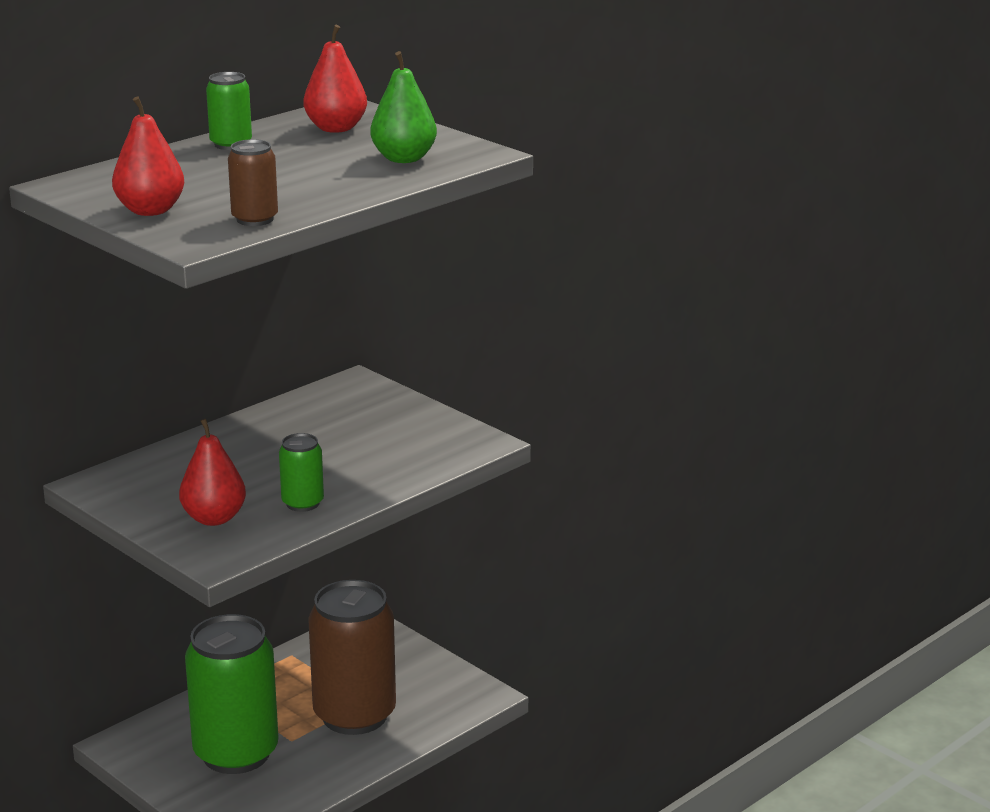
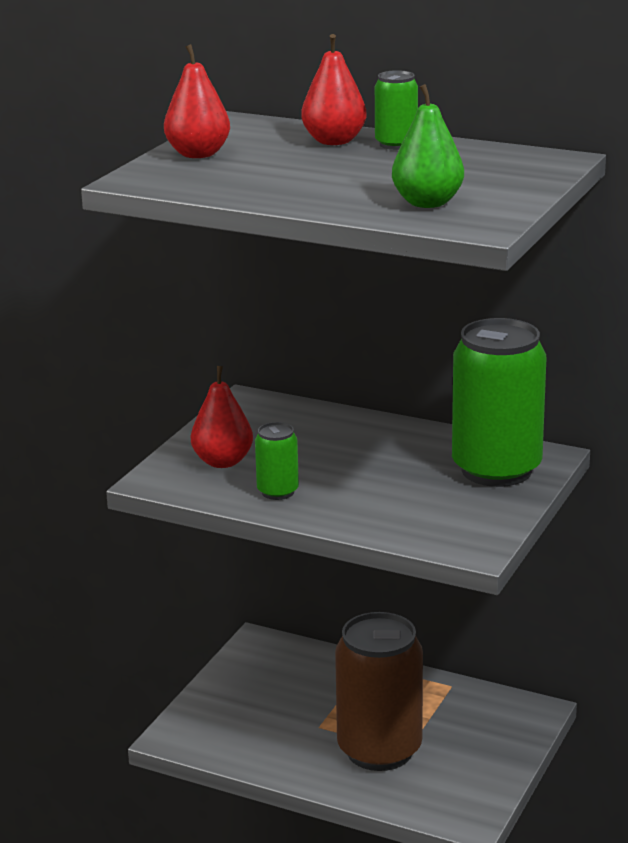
camera: 70 degrees right, 0 degrees up
green can [185,614,279,774] -> green can moved to [452,318,546,487]
brown can [228,139,278,226] -> none
red pear [303,25,367,133] -> red pear moved to [301,34,367,145]

